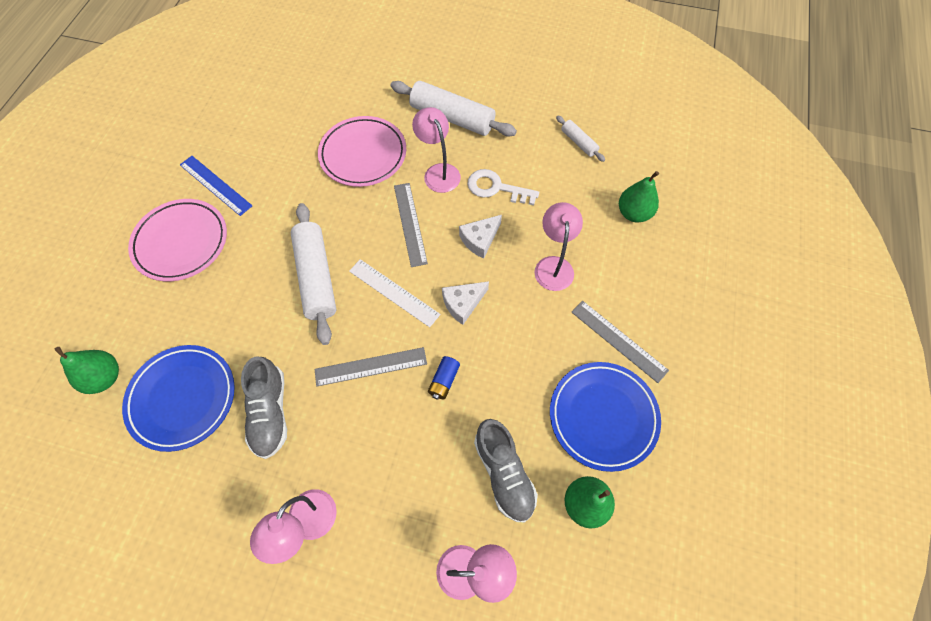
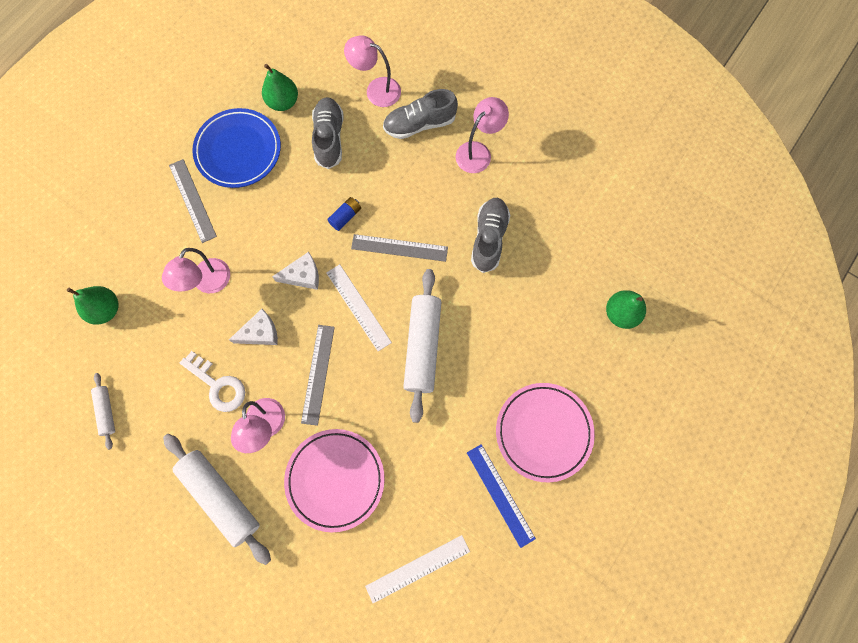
camera: 160 degrees left, 10 degrees up
blue plate [122,345,235,452] -> none
none -> white ruler [365,535,470,603]
none -> grey shoe [383,89,458,139]

